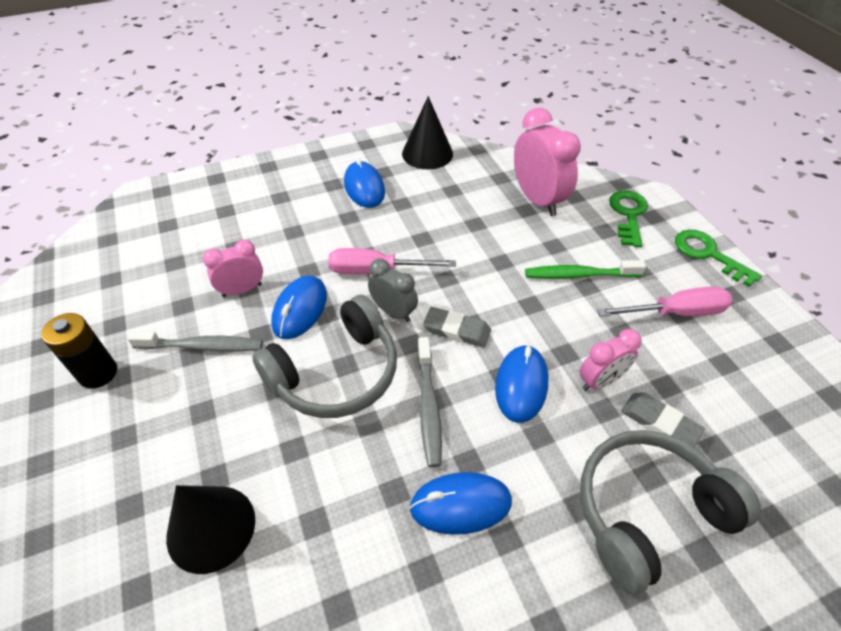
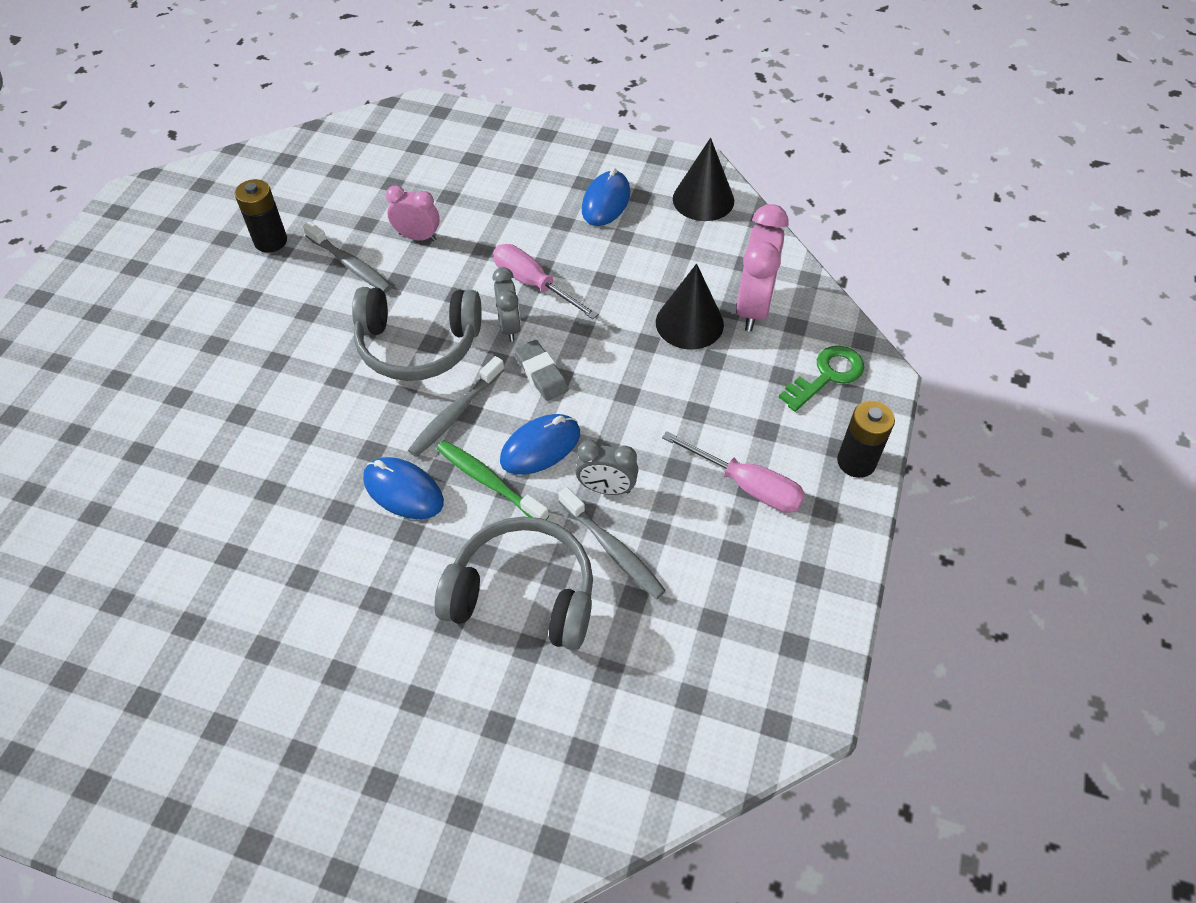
camera: 40 degrees right, 5 degrees up
black cone [166,485,255,574] -> black cone moved to [656,263,724,349]
blue mouse [271,275,327,339] -> none
green toothbrush [525,260,646,279] -> green toothbrush moved to [437,440,549,520]
pink clock [579,329,642,391] -> grey clock [575,440,638,495]
grey eraser [621,392,705,448] -> grey toothbrush [559,487,666,599]
green key [675,229,762,287] -> black battery [837,401,895,478]

